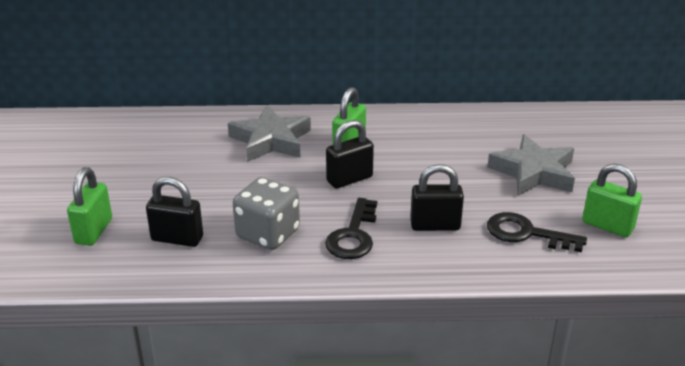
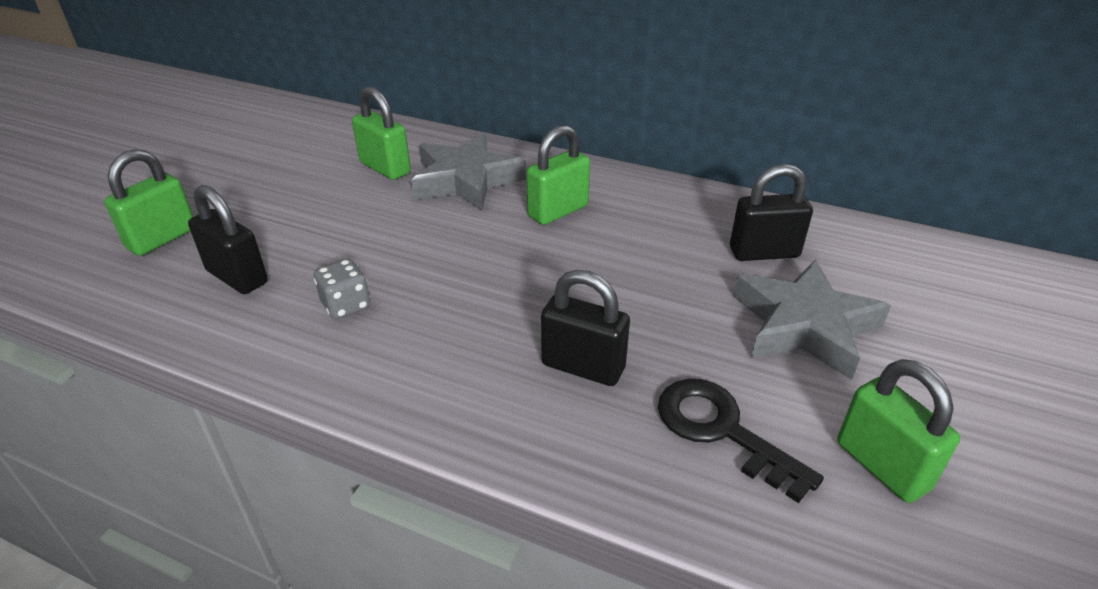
camera: 25 degrees right, 5 degrees up
grey dice [233,177,300,250] -> grey dice [314,259,371,319], size x0.56
black key [325,198,377,259] -> none
black padlock [326,120,374,188] -> black padlock moved to [730,164,813,261]
none -> green padlock [352,87,411,180]

